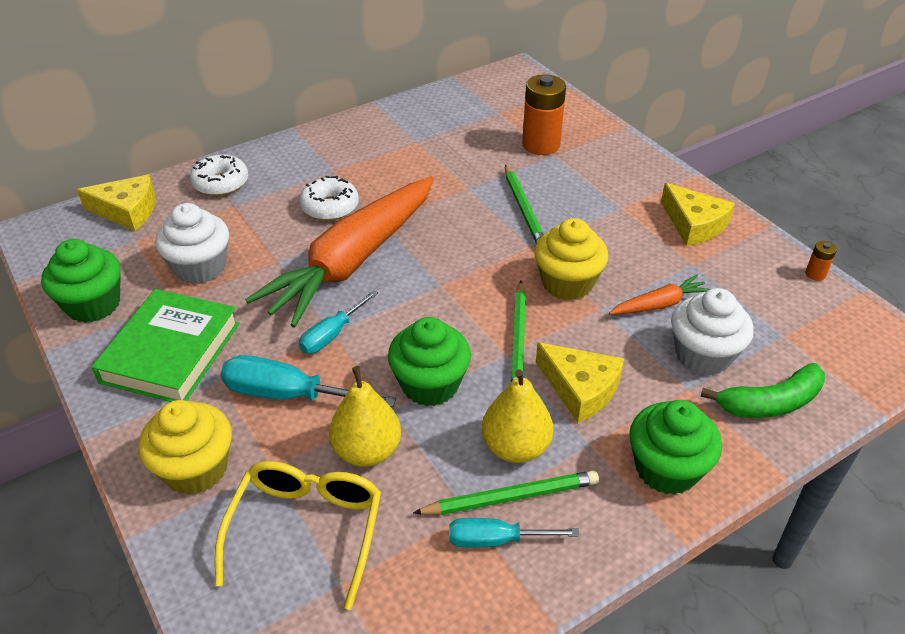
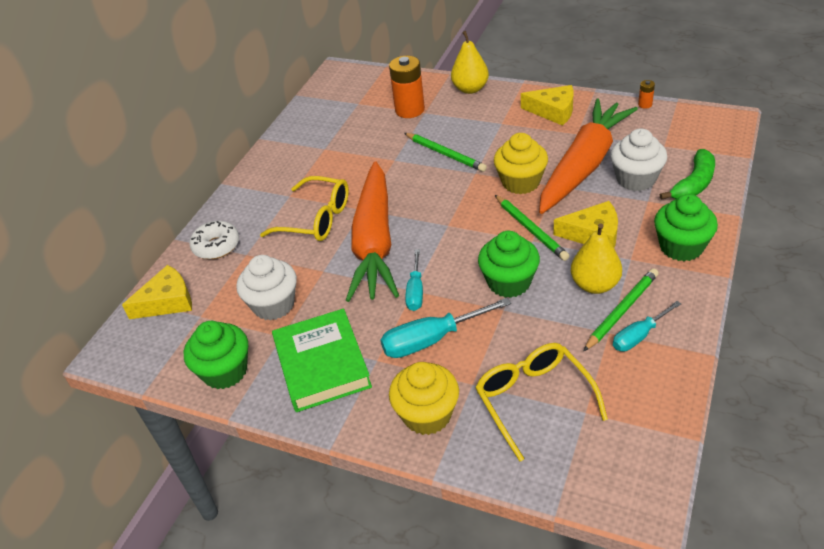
camera: 30 degrees left, 0 degrees up
white donut [299,176,359,221] -> yellow glasses [260,176,349,241]
yellow pear [329,366,401,467] -> yellow pear moved to [451,31,489,94]
orange carrot [609,275,710,314] -> orange carrot [539,99,638,214], size x2.40

